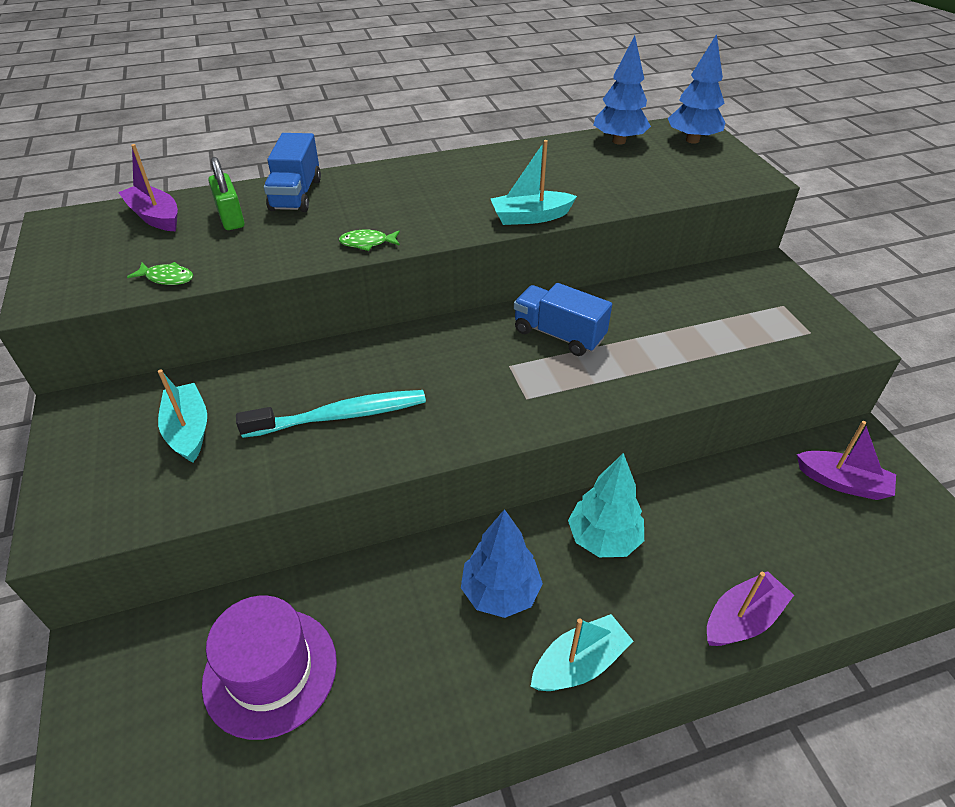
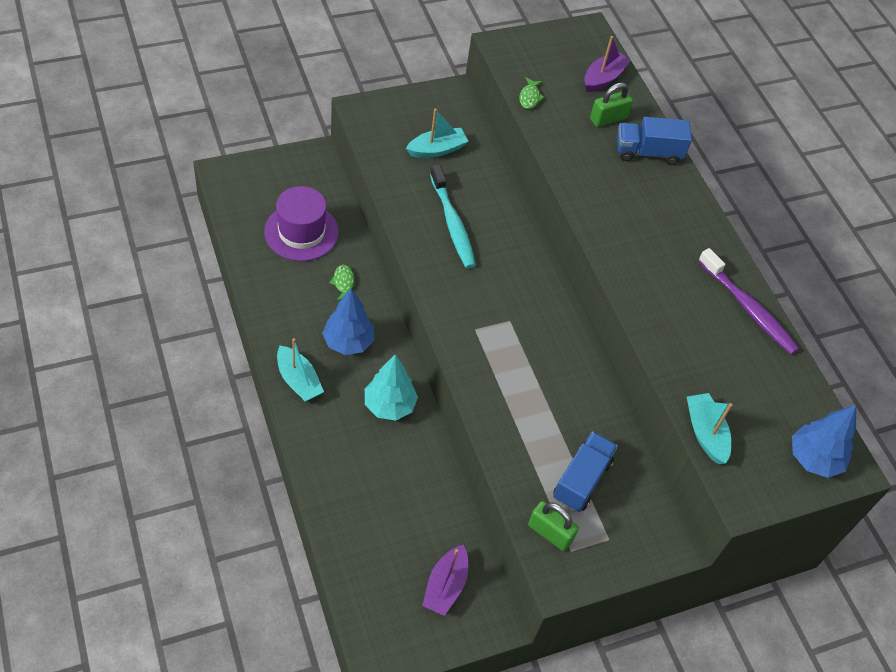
camera: 80 degrees right, 10 degrees up
green fish [339,230,400,251] -> green fish moved to [330,265,354,301]
turquoise boat [491,140,577,225] -> turquoise boat moved to [687,393,732,464]
blue truck [514,283,612,356] -> blue truck moved to [553,431,618,512]
blue tree [594,35,651,145] -> none
purple boat [707,571,794,646] -> none
none -> green padlock [528,501,579,551]
none -> purple toothbrush [698,248,799,354]

